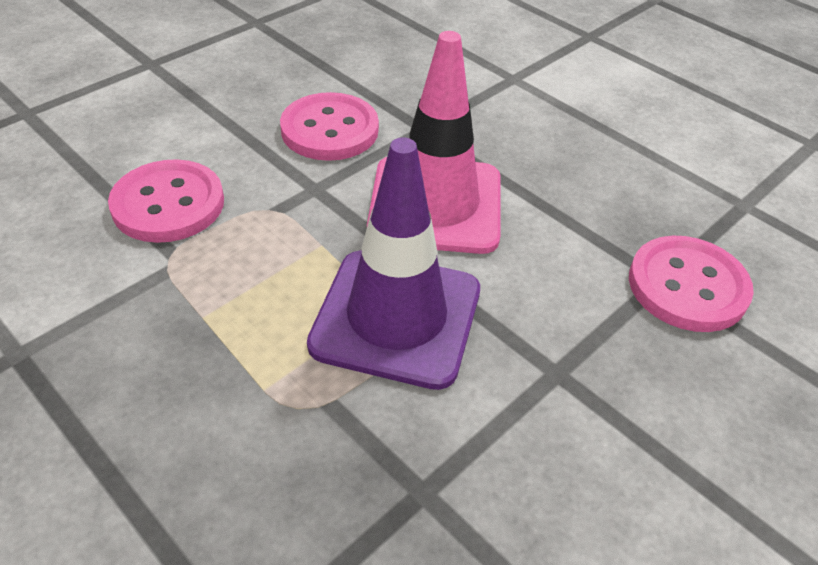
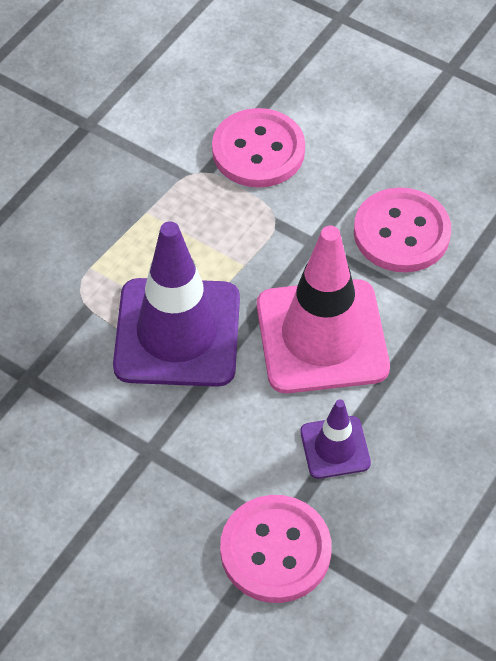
camera: 80 degrees right, 10 degrees up
none -> purple traffic cone [300,399,371,479]

